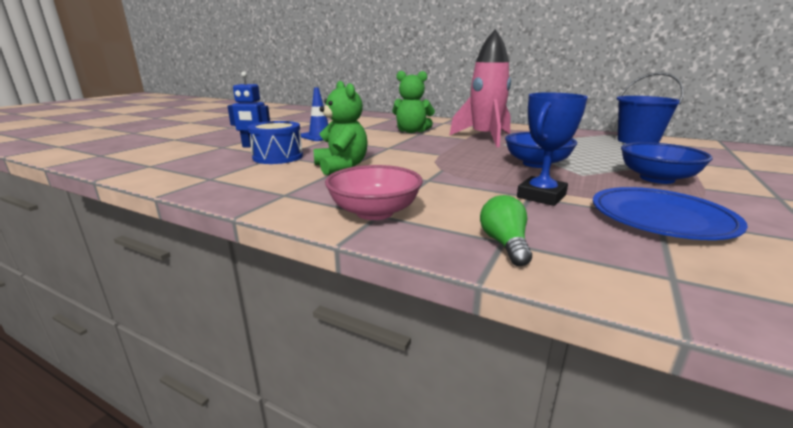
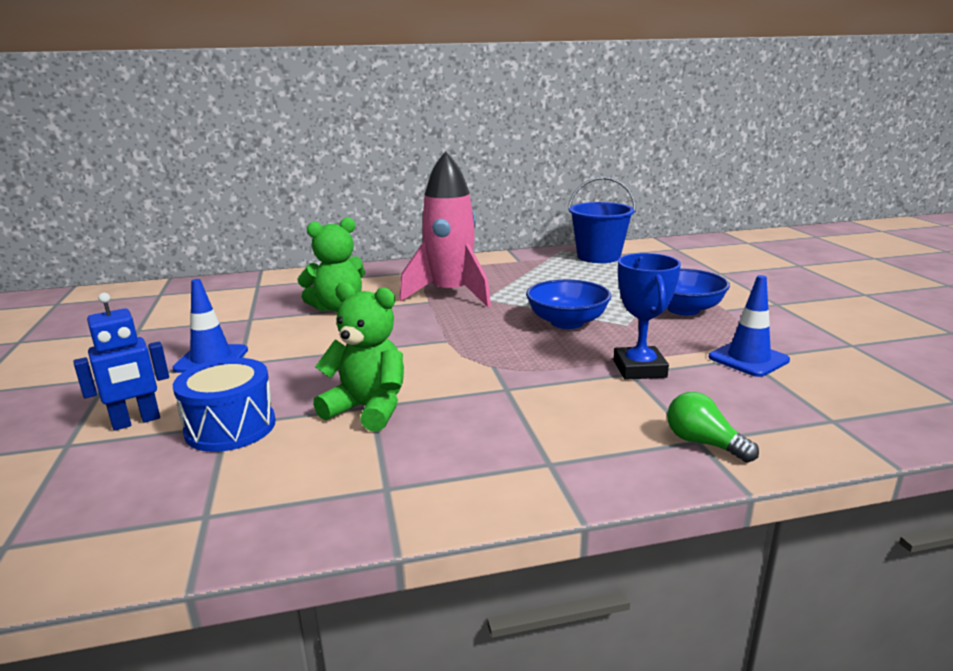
camera: 40 degrees left, 0 degrees up
pink bowl [325,165,423,220] -> none
blue plate [593,187,748,240] -> blue traffic cone [709,275,790,377]

